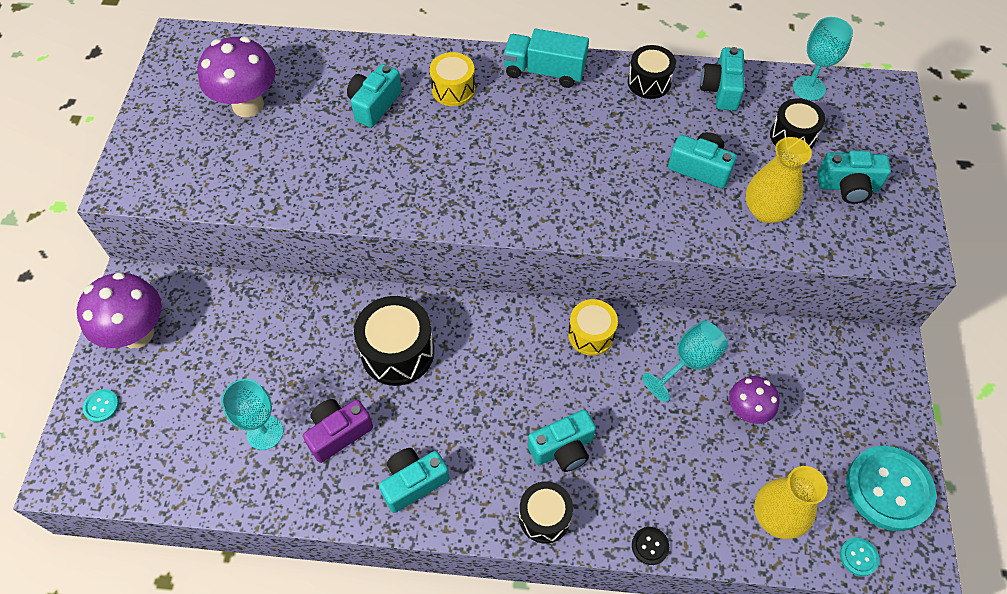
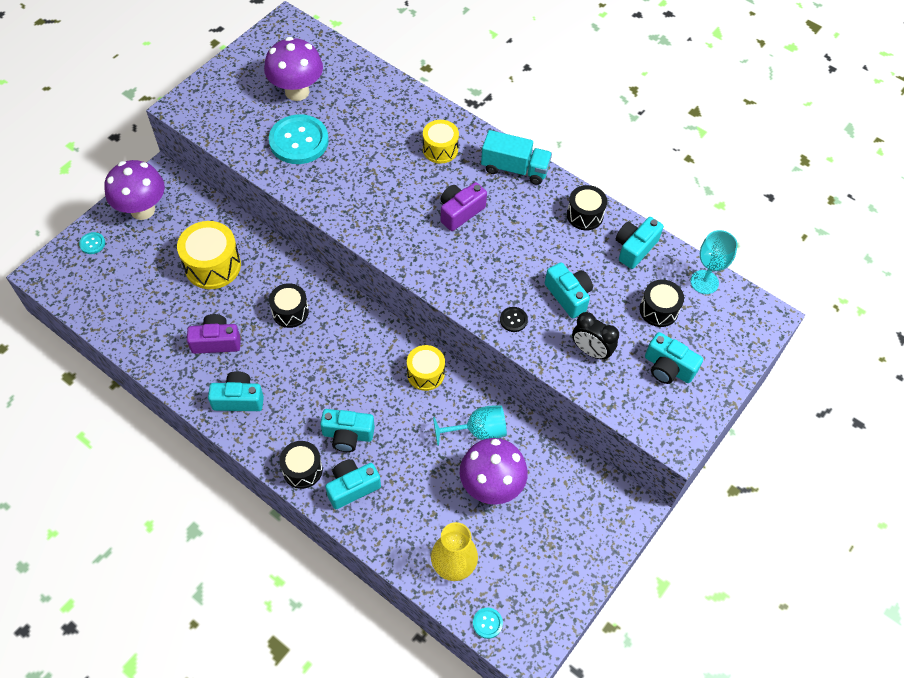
camera: 30 degrees right, 0 degrees up
turquoise goblet [221,379,283,450] -> none
turquoise camera [347,64,402,128] -> turquoise camera moved to [325,459,381,509]
black drum [354,296,434,386] -> black drum [269,283,309,328], size x0.64
turquoise truck [503,29,589,88] -> turquoise truck turned 150 degrees clockwise [481,130,552,185]
black button [632,527,669,565] -> black button moved to [500,307,528,332]
purple mushroom [729,376,779,424] -> purple mushroom [460,438,528,505], size x1.67
yellow vase [746,137,812,223] -> black clock [572,312,619,361]
turquoise button [846,446,937,531] -> turquoise button moved to [269,114,329,164]
none -> yellow drum [177,221,241,289]
none -> purple camera [441,182,487,231]

